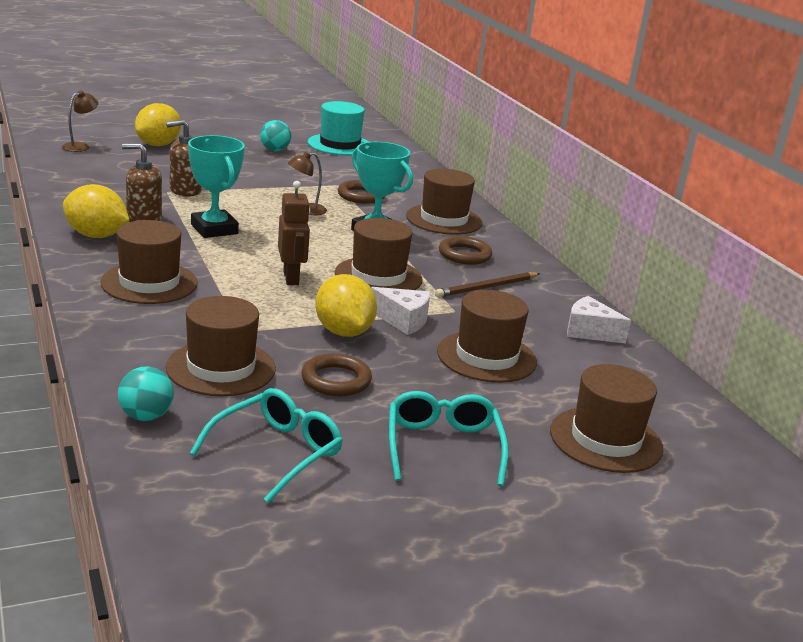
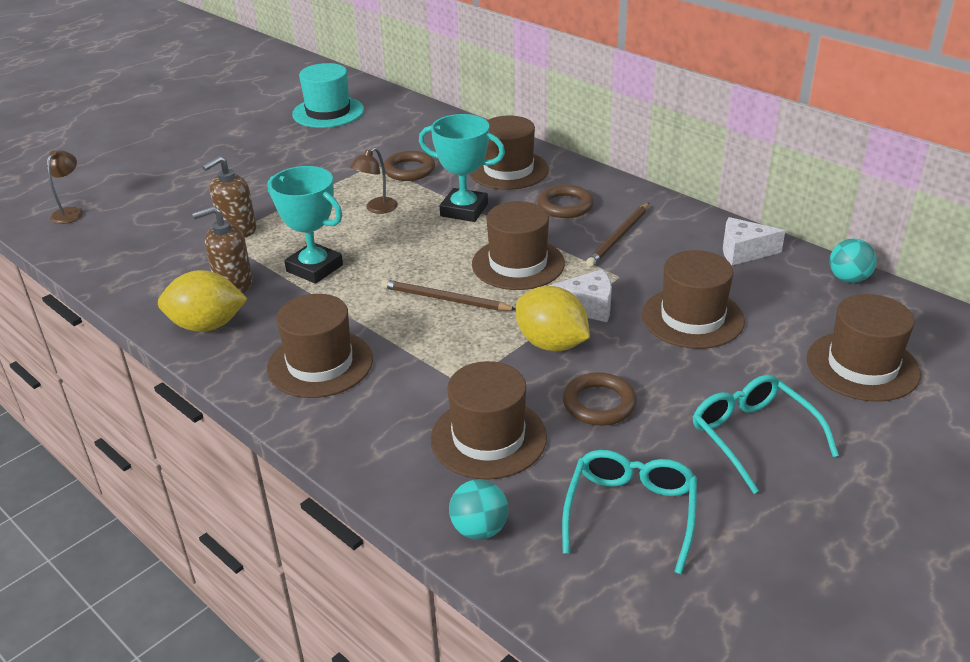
camera: 20 degrees left, 10 degrees up
yellow lemon [135,103,181,146] -> none
turquoise ball [260,120,291,151] -> turquoise ball moved to [829,239,877,283]
brown robot [278,181,310,285] -> brown pencil [381,279,516,311]

